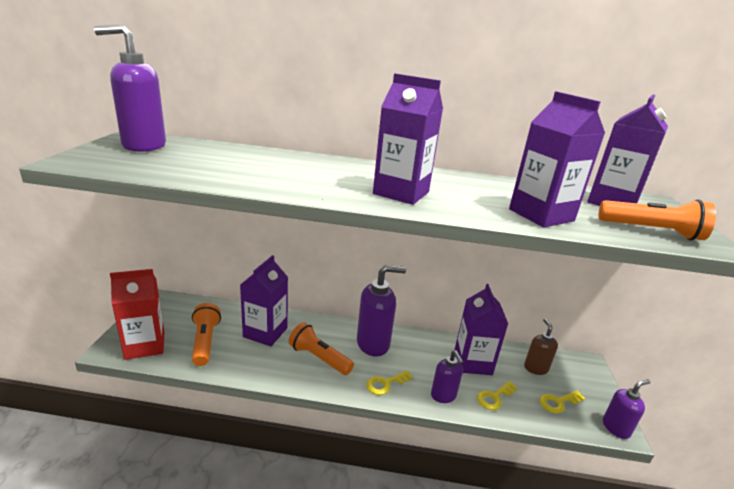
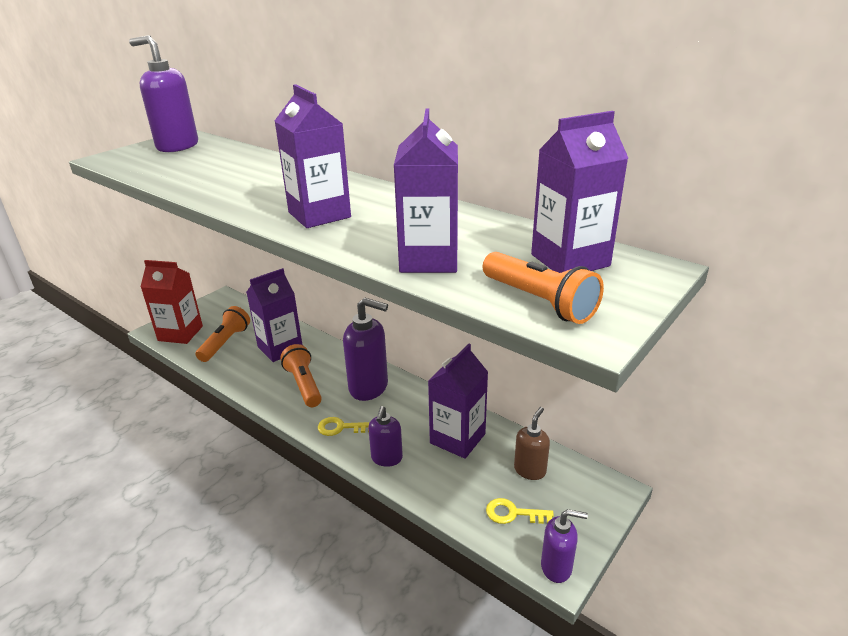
camera: 35 degrees right, 5 degrees up
yellow key [477,381,517,410] -> none

